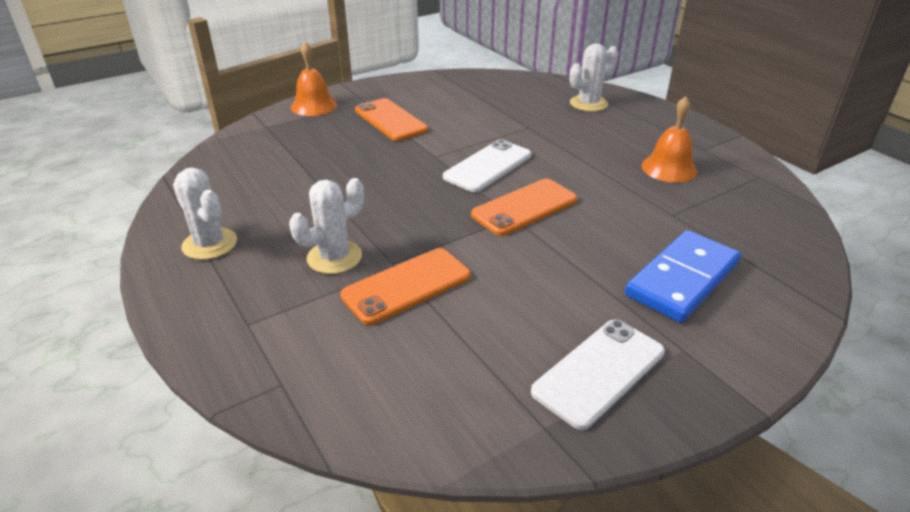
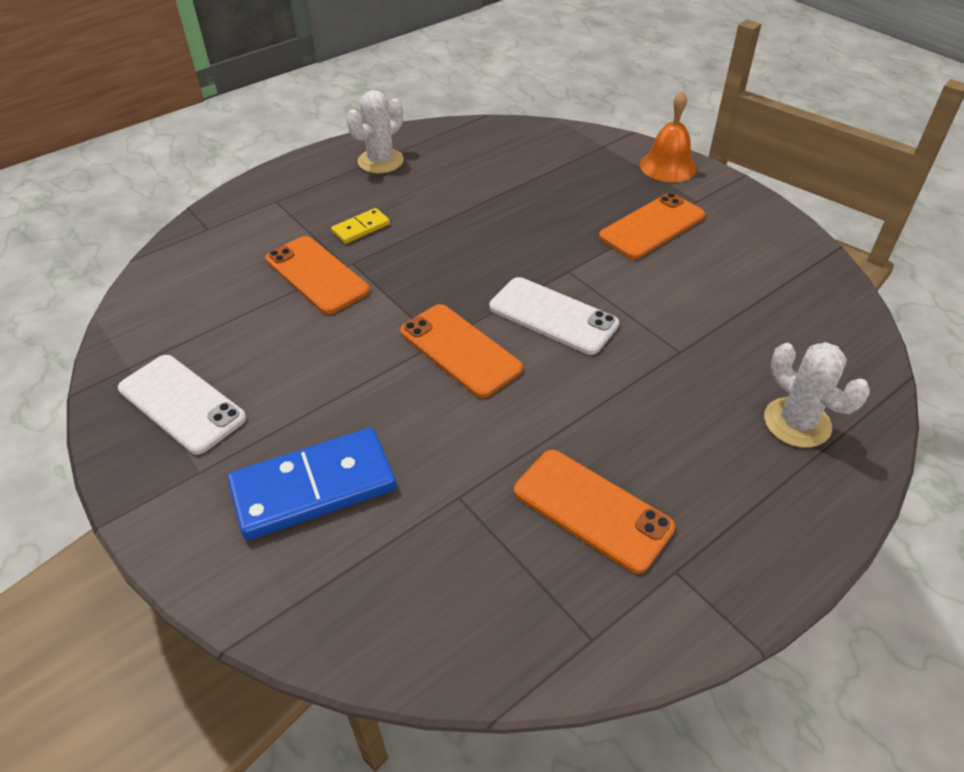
camera: 85 degrees right, 10 degrees up
white cactus [289,178,364,274] -> yellow domino [331,208,390,244]
blue domino [625,230,741,323] -> blue domino turned 60 degrees counterclockwise [228,428,396,540]
orange bell [641,96,698,183] -> orange phone [514,450,675,574]

